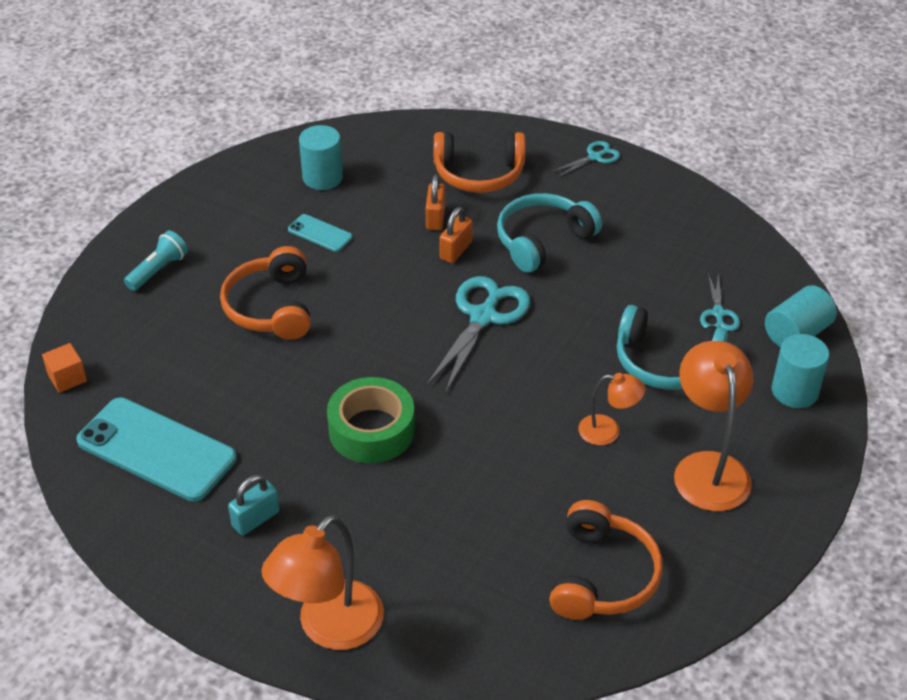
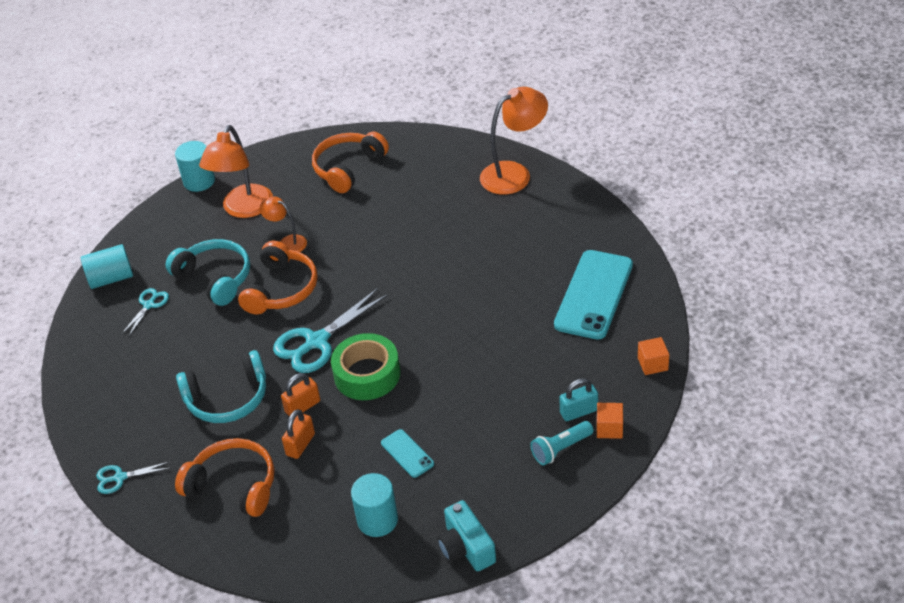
camera: 155 degrees left, 0 degrees up
turquoise phone [76,397,237,502] -> turquoise phone turned 60 degrees clockwise [554,250,633,340]
orange headphones [220,246,311,340] -> orange headphones moved to [238,241,318,315]
turquoise padlock [228,475,280,535] -> turquoise padlock moved to [559,378,598,421]
green tape [327,377,415,463] -> green tape moved to [331,333,400,400]
turquoise cylinder [772,334,830,408] -> turquoise cylinder moved to [175,141,215,192]
none -> turquoise camera [437,500,496,571]
none -> orange cube [597,403,623,439]

